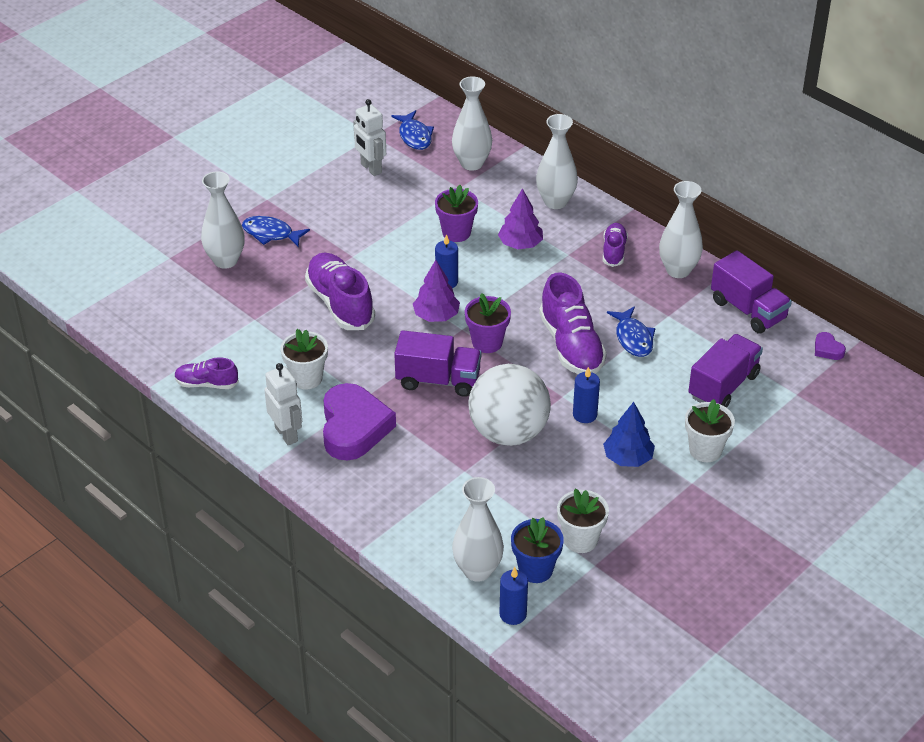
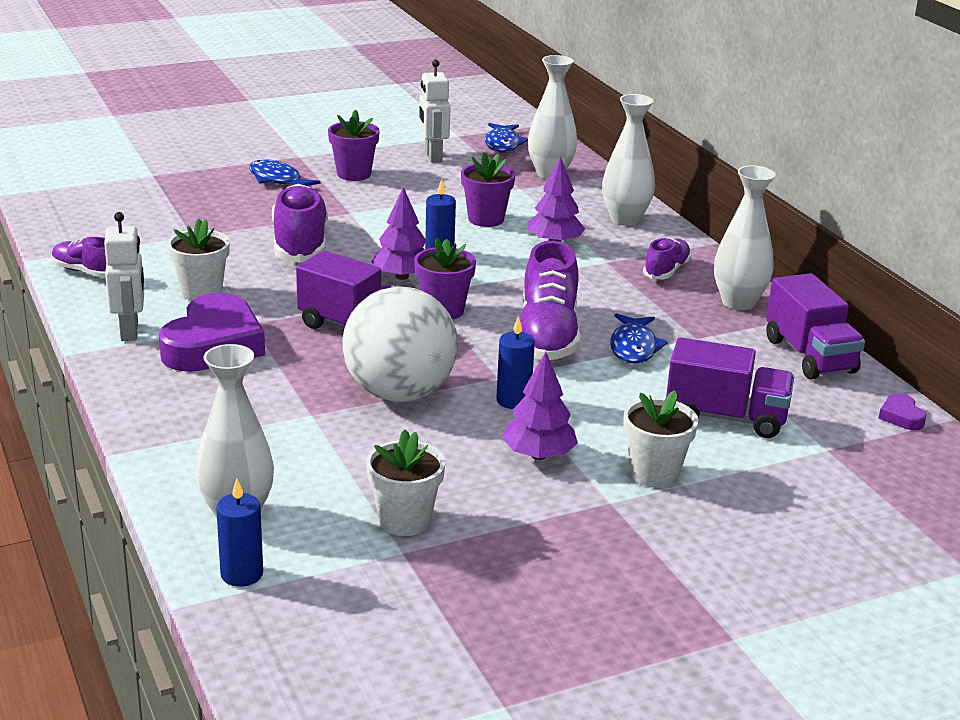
camera: 20 degrees right, 15 degrees down
white vase [201,171,245,269] -> none
blue flower pot [511,517,564,583] -> none
blue tree [603,402,655,467] -> purple tree [502,352,578,460]
purple truck [689,334,763,408] -> purple truck turned 45 degrees clockwise [666,337,794,438]
none -> purple flower pot [328,110,380,181]

